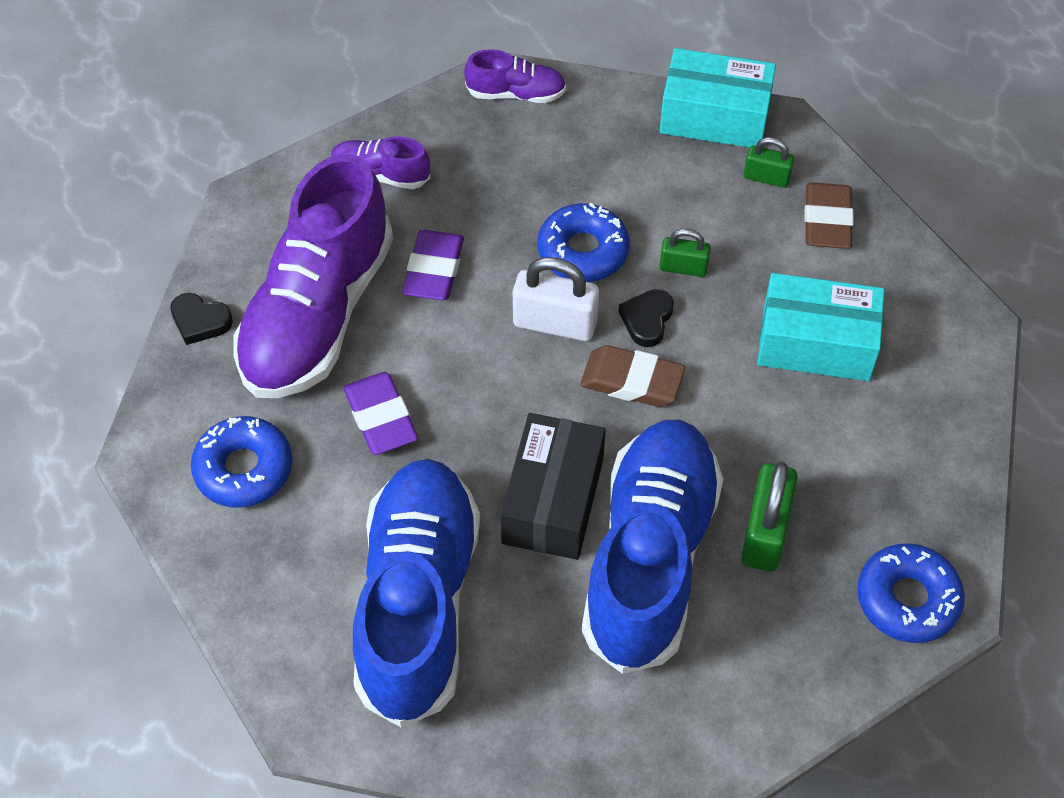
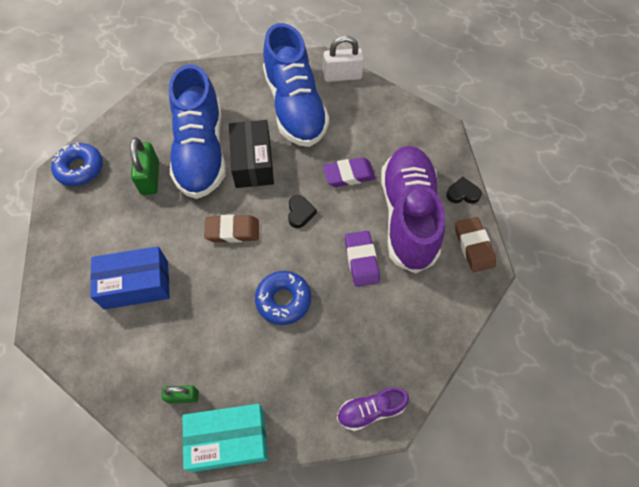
camera: 160 degrees right, 5 degrees up
blue donut [191,416,293,508] -> none
purple shoe [330,136,430,189] -> none
purple eraser [343,372,418,455] -> purple eraser turned 60 degrees counterclockwise [323,157,376,187]
white padlock [513,257,599,341] -> white padlock moved to [323,36,364,82]
black heart [619,289,674,347] -> black heart moved to [288,195,317,228]
green padlock [660,229,711,277] -> none
turquoise box [757,273,885,381] -> blue box [90,247,170,310]
brown eraser [804,182,854,249] -> brown eraser moved to [455,217,496,272]

